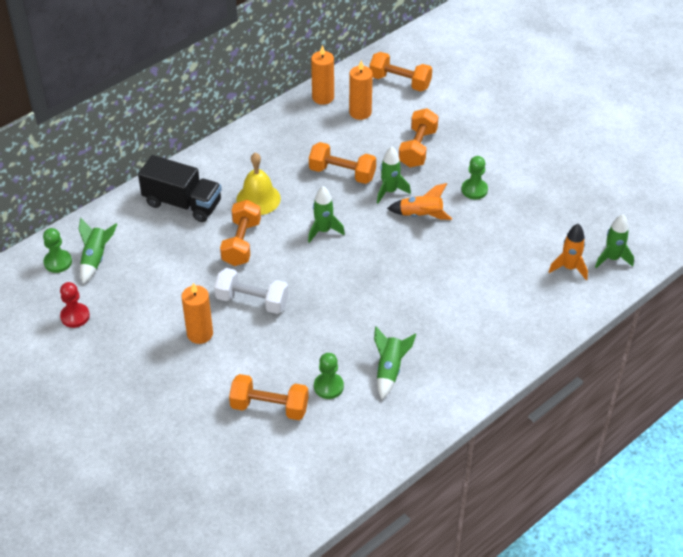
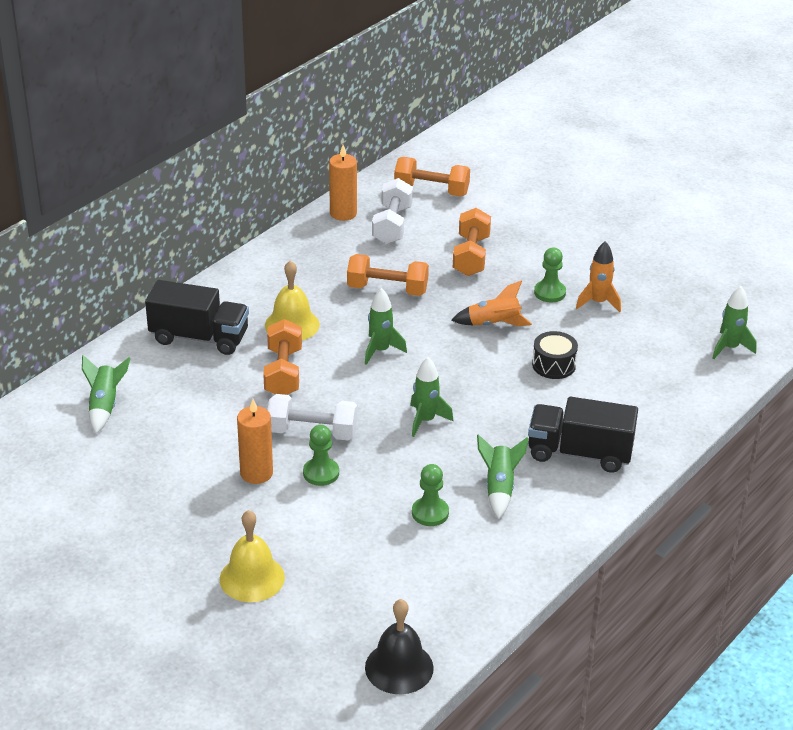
camera: 10 degrees left, 10 degrees down
green pawn [43,228,72,273] -> green pawn moved to [303,425,339,486]
red pawn [60,282,90,328] -> none
orange dumbbell [229,374,309,420] -> none
orange candle [349,60,373,120] -> white dumbbell [372,178,413,244]
green rocket [377,147,411,203] -> green rocket moved to [410,357,454,437]
orange rocket [549,223,588,280] -> orange rocket moved to [576,241,621,312]
none -> yellow bell [220,510,285,602]
none -> black bell [365,599,434,694]
none -> black truck [528,397,638,473]
none -> black drum [532,331,578,379]

